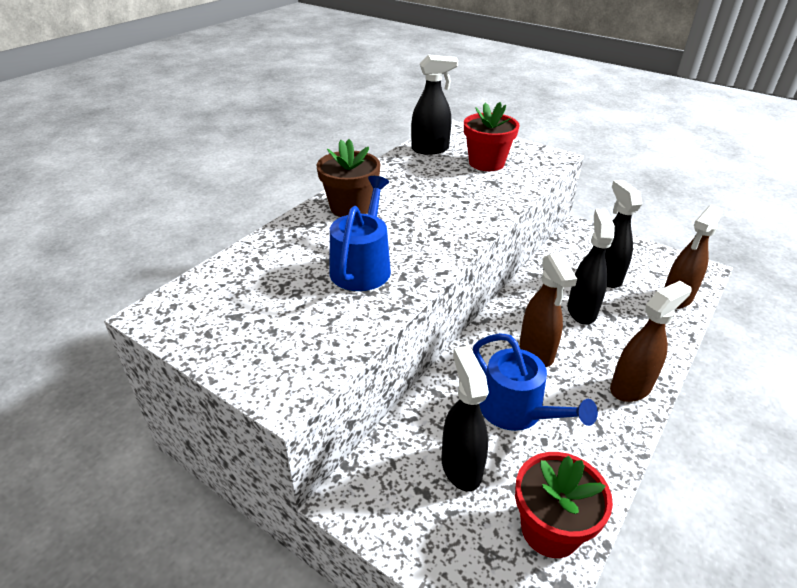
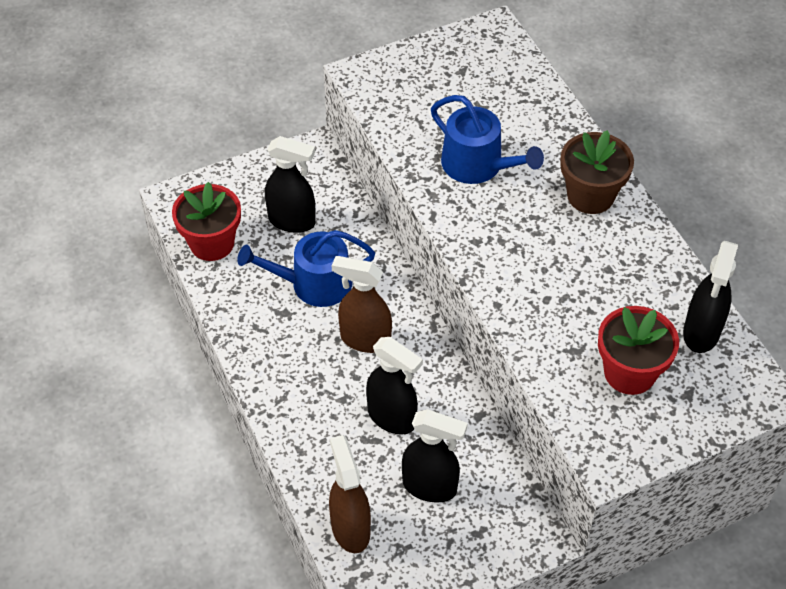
camera: 120 degrees right, 15 degrees up
brown spray bottle [610,281,692,402] -> none

